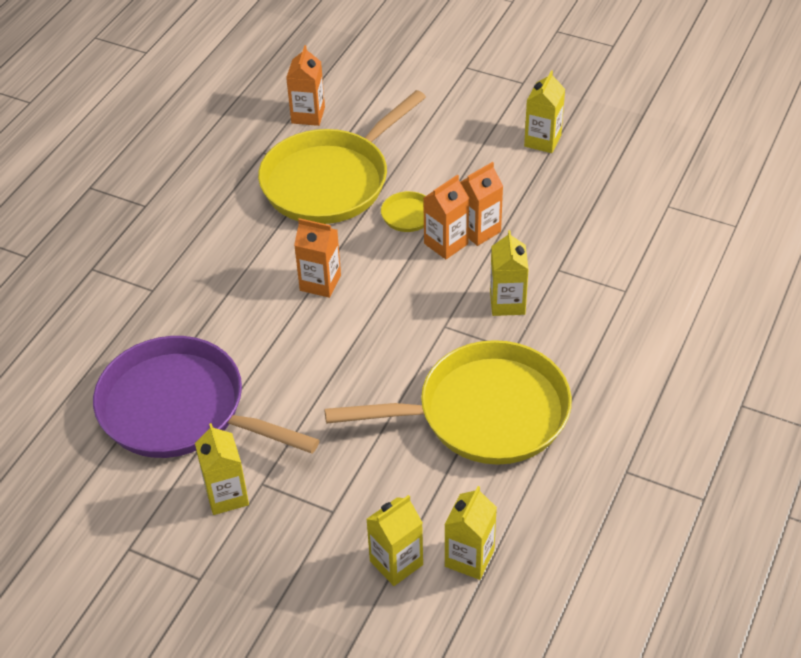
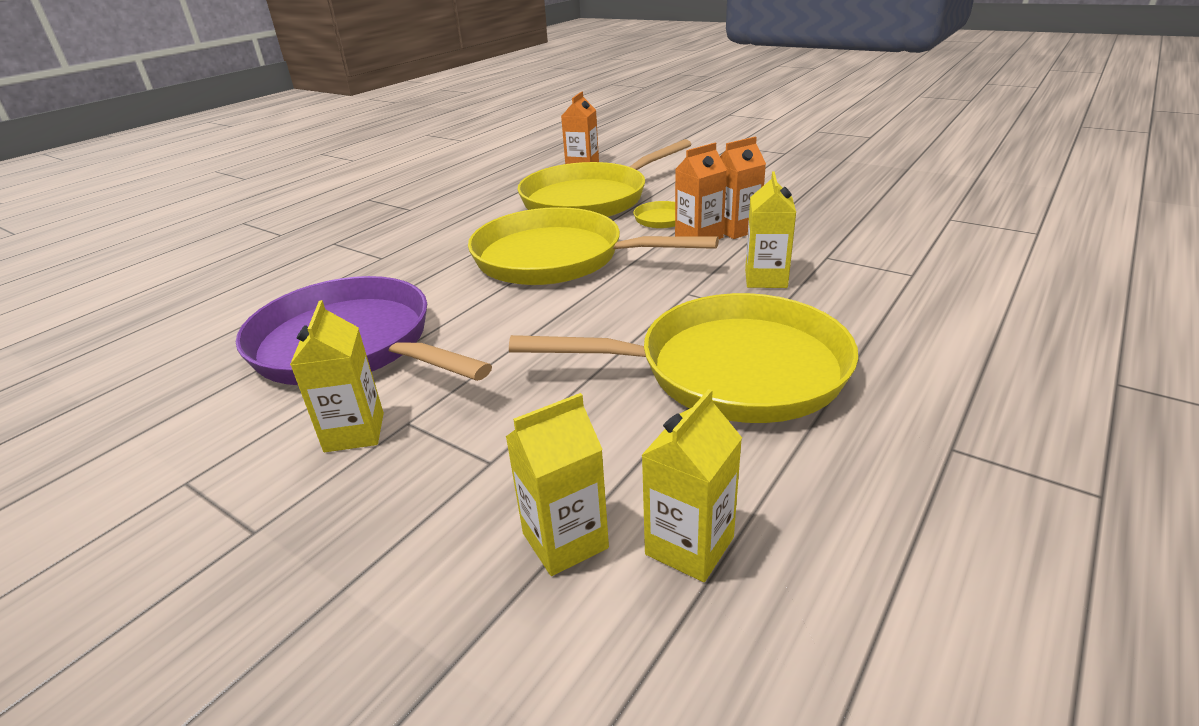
camera: 10 degrees right, 15 degrees down
orange carton [294,218,341,298] -> yellow pan [468,207,719,285]
yellow carton [524,70,565,153] -> none

